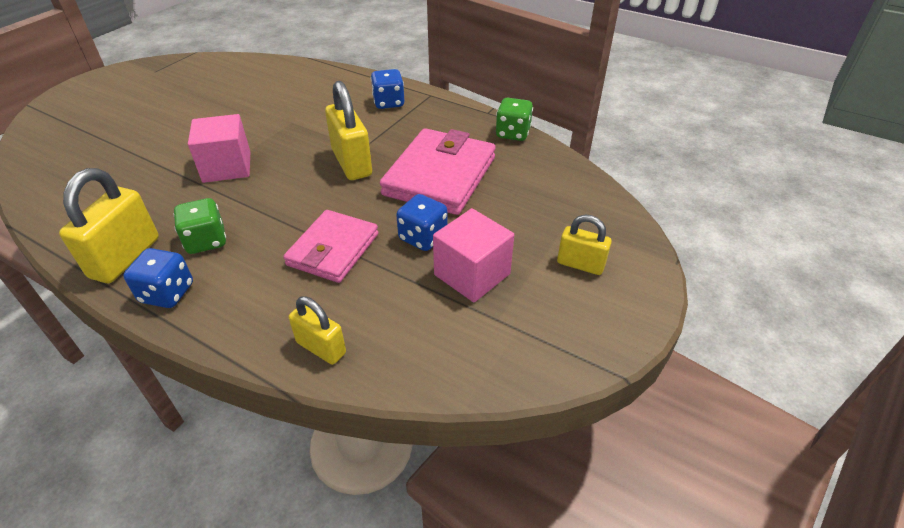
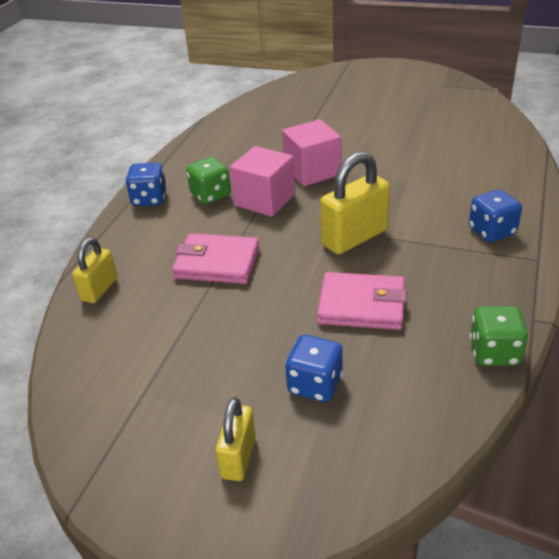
camera: 80 degrees right, 5 degrees down
yellow padlock [59,168,159,283] -> none
pink wallet [380,128,496,215] -> pink wallet [317,272,407,330], size x0.66
blue dice [396,194,447,251] -> blue dice moved to [285,335,343,402]
pink cube [433,208,514,302] -> pink cube moved to [230,146,295,217]

